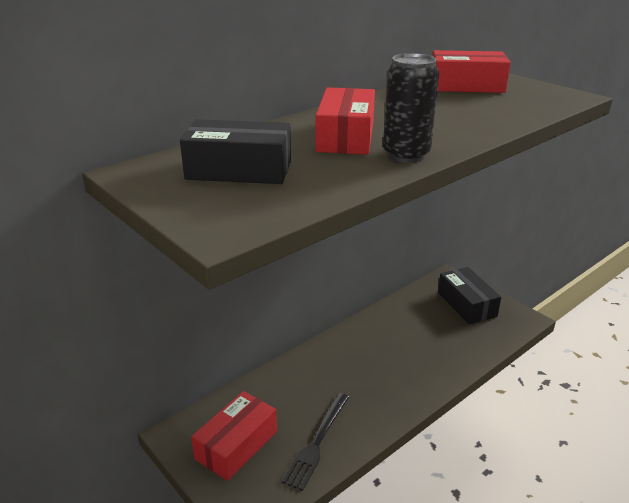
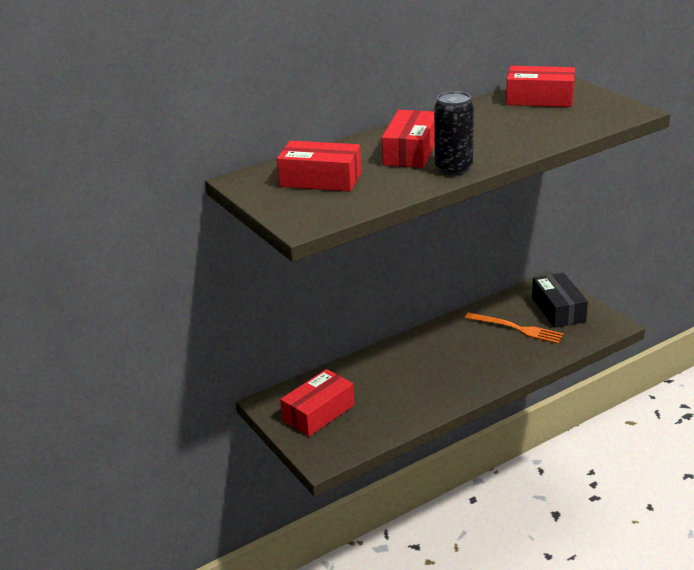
camera: 10 degrees right, 0 degrees up
black box [180,119,291,184] -> red box [277,141,361,192]
black fork [282,393,349,491] -> none
none -> orange fork [465,313,564,344]

